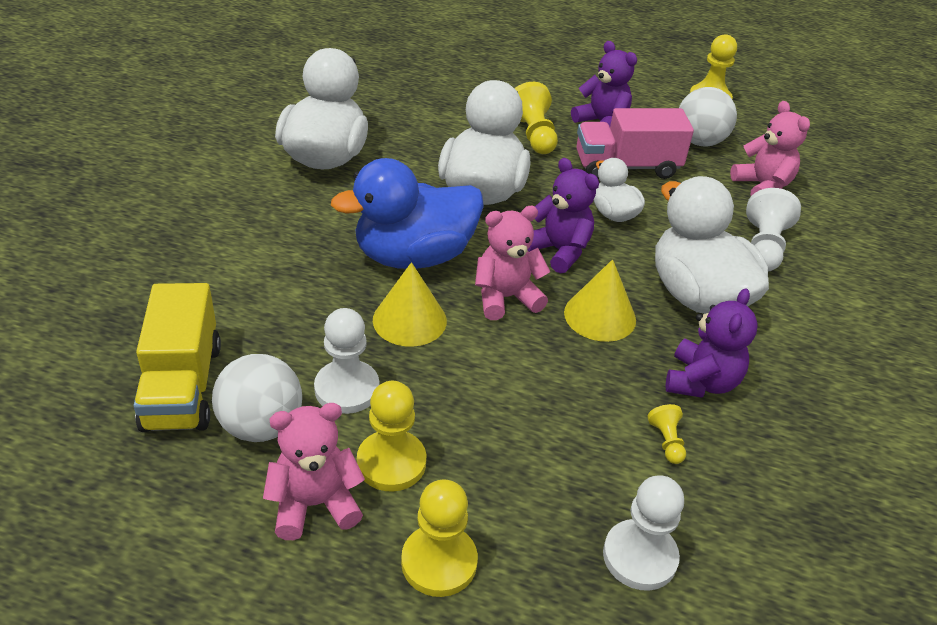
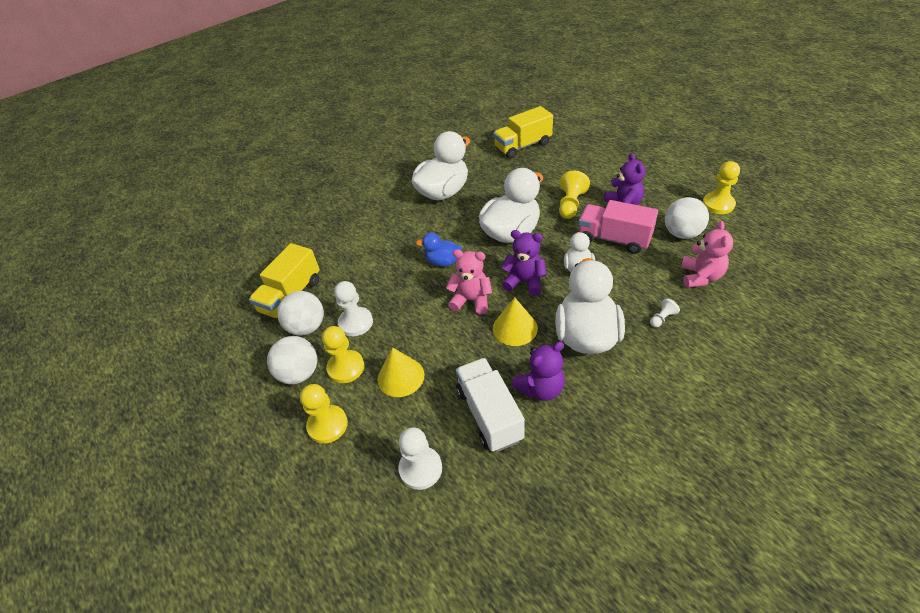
camera: 40 degrees right, 5 degrees up
pink teddy bear [263,403,365,540] -> white ball [267,336,317,384]
blue duck [331,158,484,269] -> blue duck [416,233,462,266], size x0.52
yellow cone [373,262,447,347] -> yellow cone moved to [378,348,424,397]
purple teddy bear [528,158,599,274] -> purple teddy bear turned 60 degrees counterclockwise [501,230,546,296]
yellow pawn [647,404,686,464] -> white truck [455,358,525,452]
white pawn [746,188,801,272] -> white pawn [650,298,680,328], size x0.52
none -> yellow truck [493,106,553,158]

